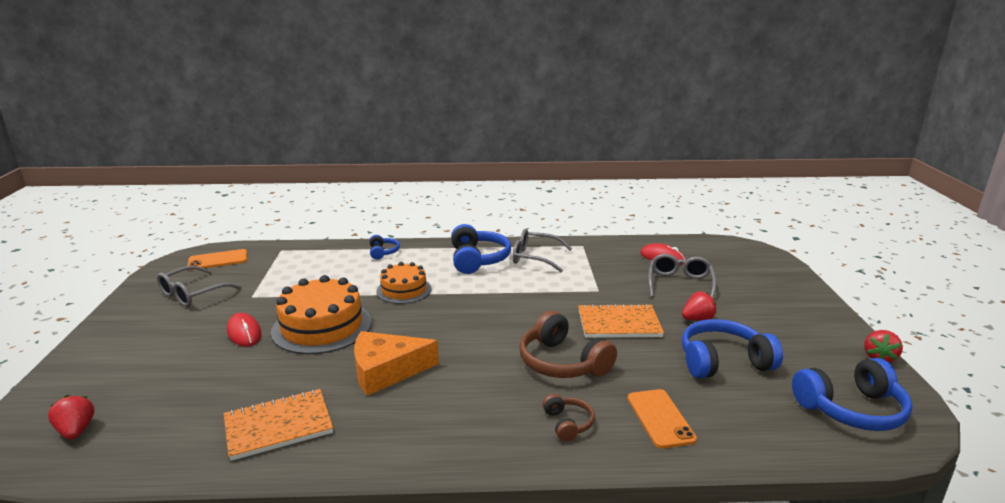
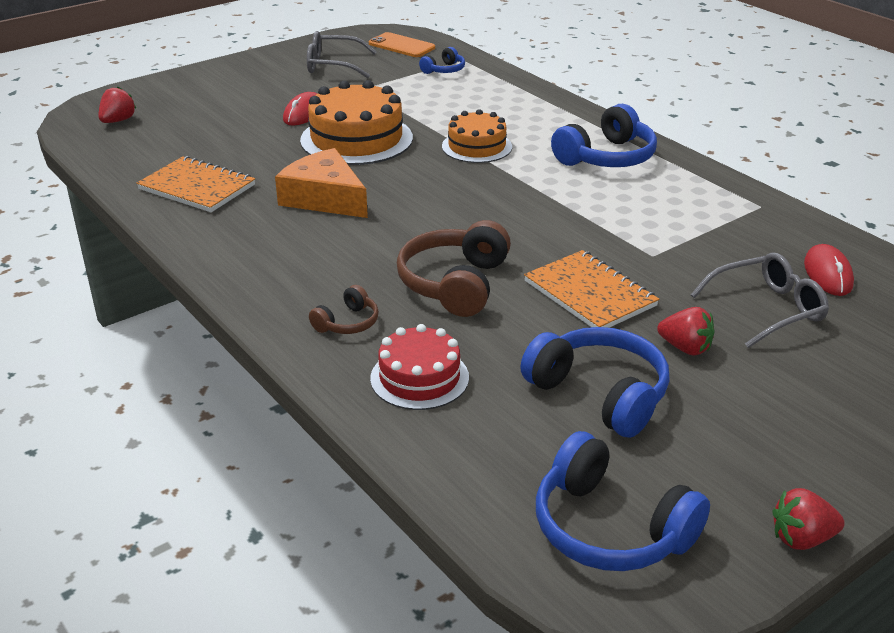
camera: 55 degrees right, 10 degrees up
blue headphones [370,235,400,260] -> blue headphones moved to [419,47,465,74]
grey glasses [513,229,572,273] -> none
orange phone [628,389,697,449] -> red cake [370,324,469,410]

